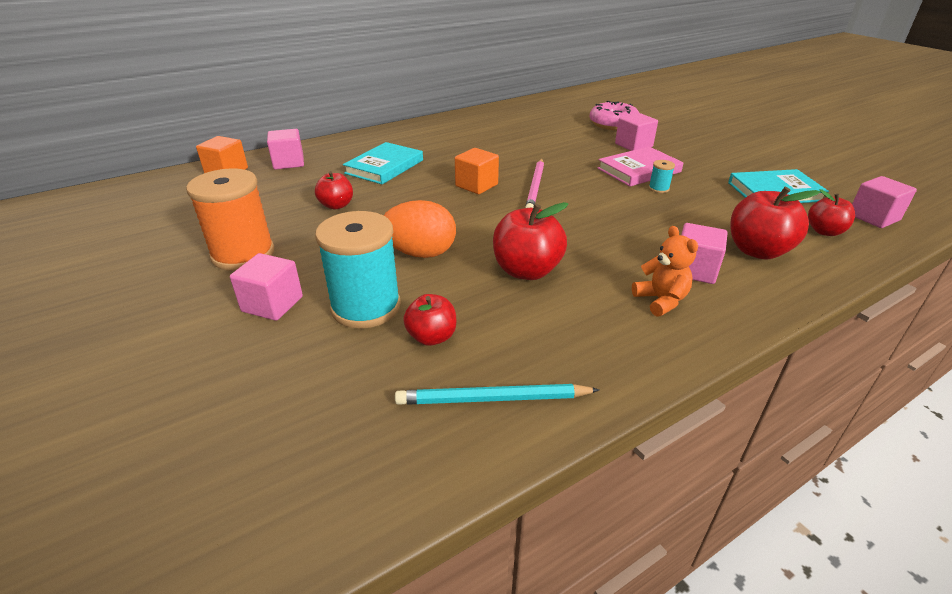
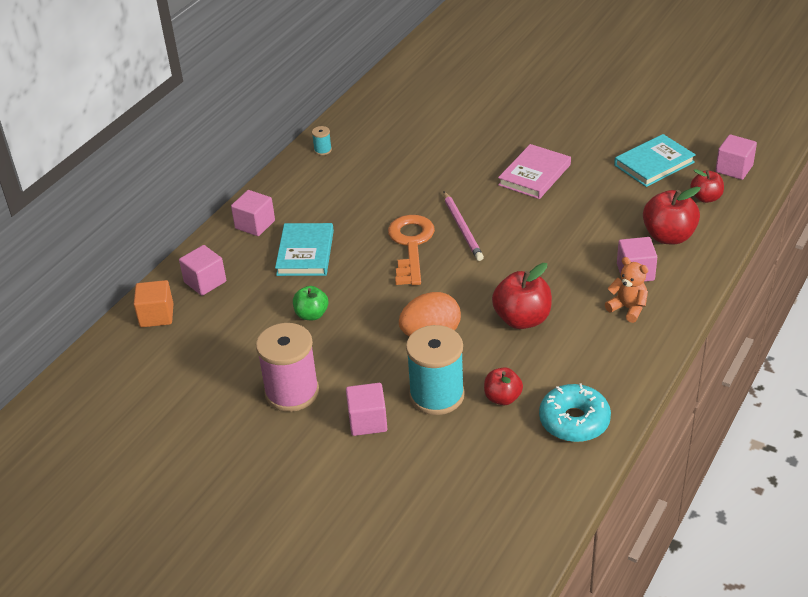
camera: 25 degrees left, 5 degrees up
orange spool [186,168,275,271] -> pink spool [256,323,319,412]
red apple [315,171,353,209] -> green apple [293,286,328,320]
turquoise pencil [395,384,600,405] -> turquoise donut [539,383,611,442]
orange cube [455,148,499,194] -> orange key [388,215,435,285]
pink donut [590,101,639,130] -> none
pink cube [615,113,658,151] -> pink cube moved to [231,190,275,236]
turquoise spool [649,160,675,193] -> turquoise spool moved to [312,126,332,155]

